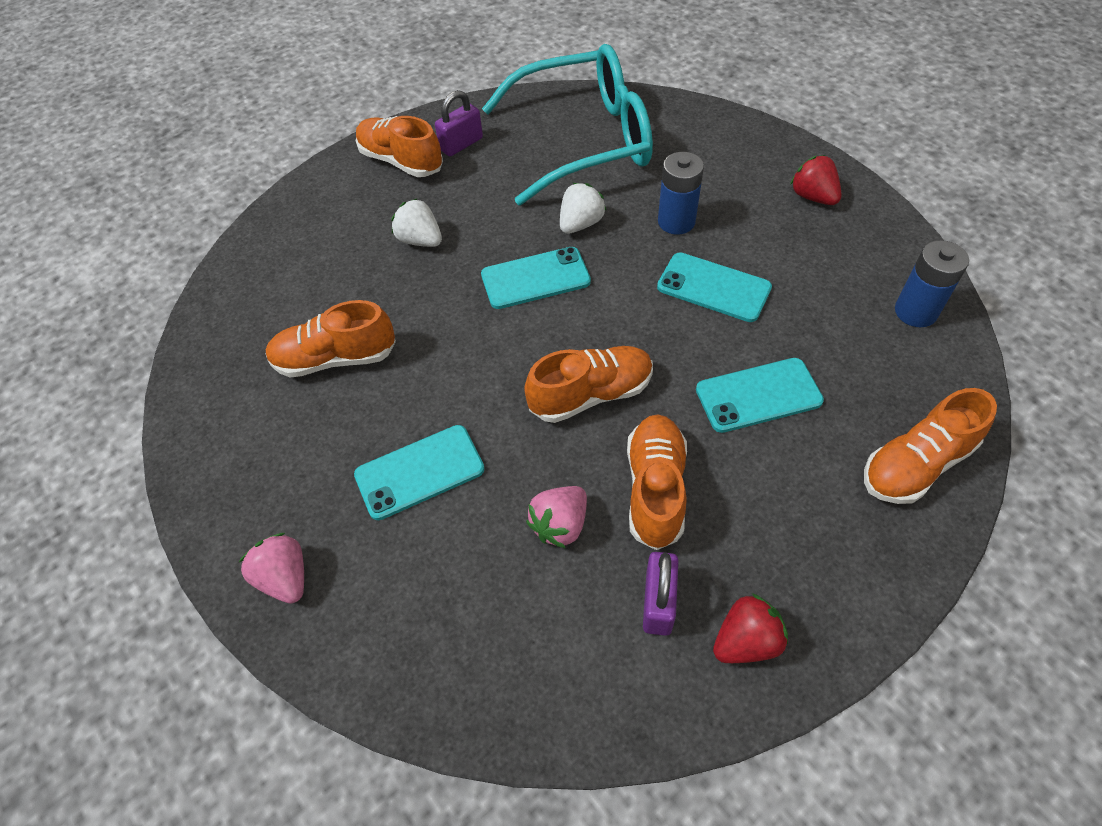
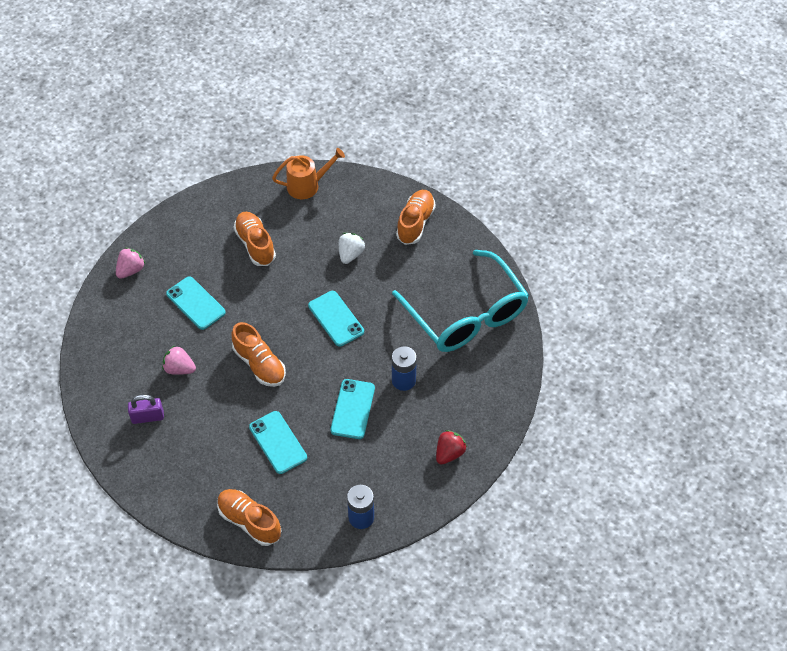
camera: 70 degrees right, 0 degrees up
purple padlock [435,90,483,156] -> none
white strawberry [560,183,606,234] -> none
orange shoe [627,414,687,550] -> none
red strawberry [713,593,788,663] -> none
none -> orange watering can [272,148,345,199]

